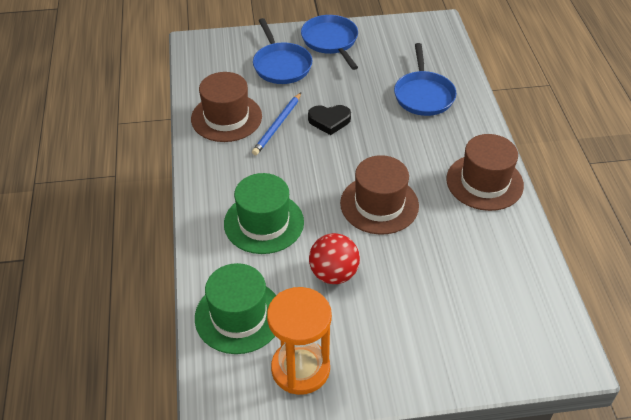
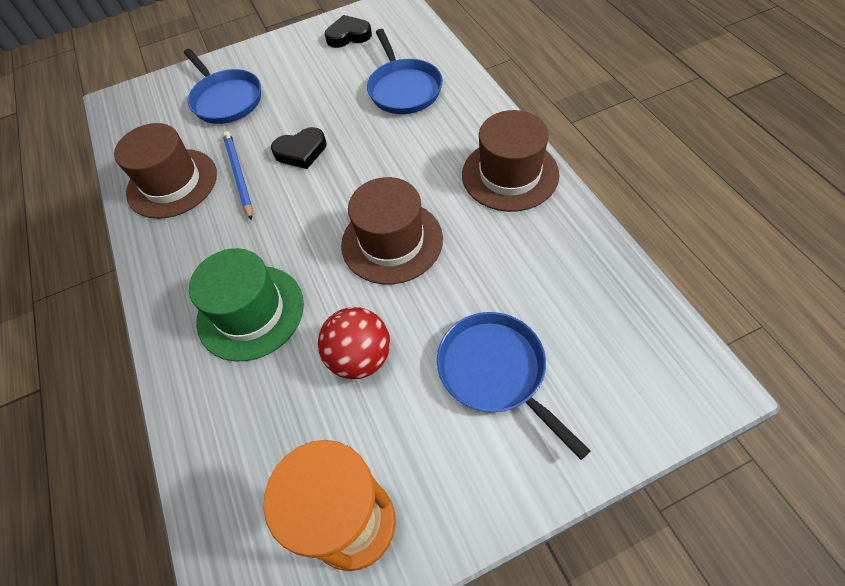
camera: 10 degrees left, 10 degrees up
green hat [195,263,276,354] -> none
blue pencil [252,93,301,155] -> blue pencil turned 150 degrees clockwise [223,131,252,220]
blue pan [301,15,358,70] -> blue pan moved to [437,312,591,460]
none -> black heart [325,15,372,48]

